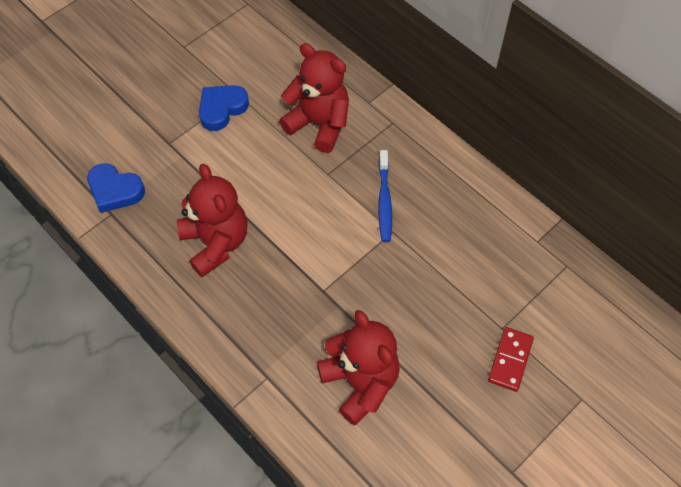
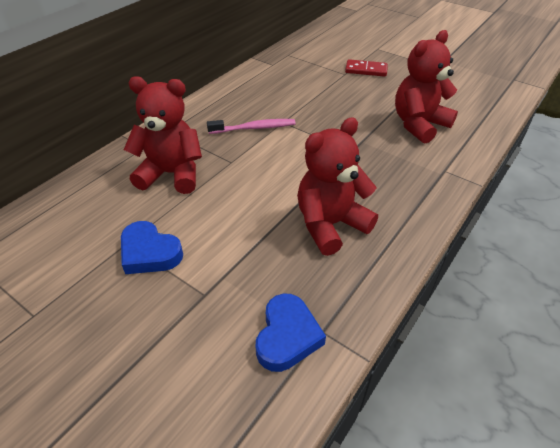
camera: 100 degrees left, 15 degrees down
red teddy bear [279,43,349,153] -> red teddy bear turned 75 degrees clockwise [124,76,202,194]
blue toothbrush [378,150,392,242] -> pink toothbrush [207,119,295,134]

